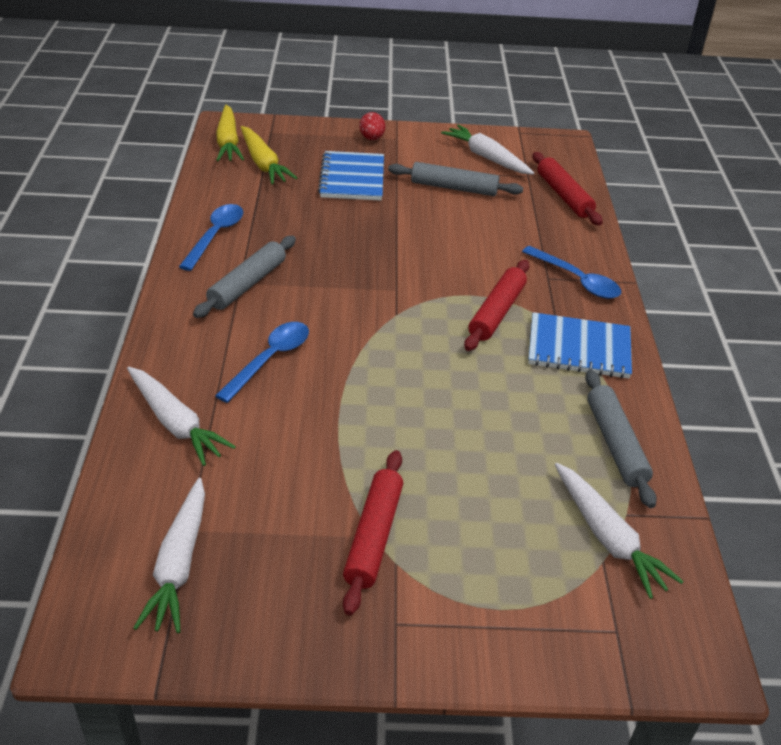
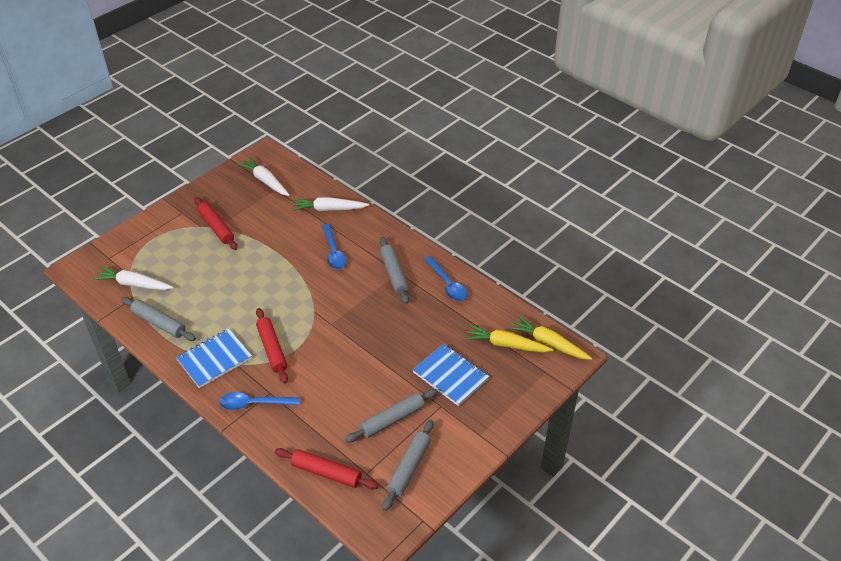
camera: 135 degrees right, 5 degrees up
red egg [359,112,385,140] -> none
white carrot [441,125,534,175] -> grey rolling pin [383,420,434,511]

